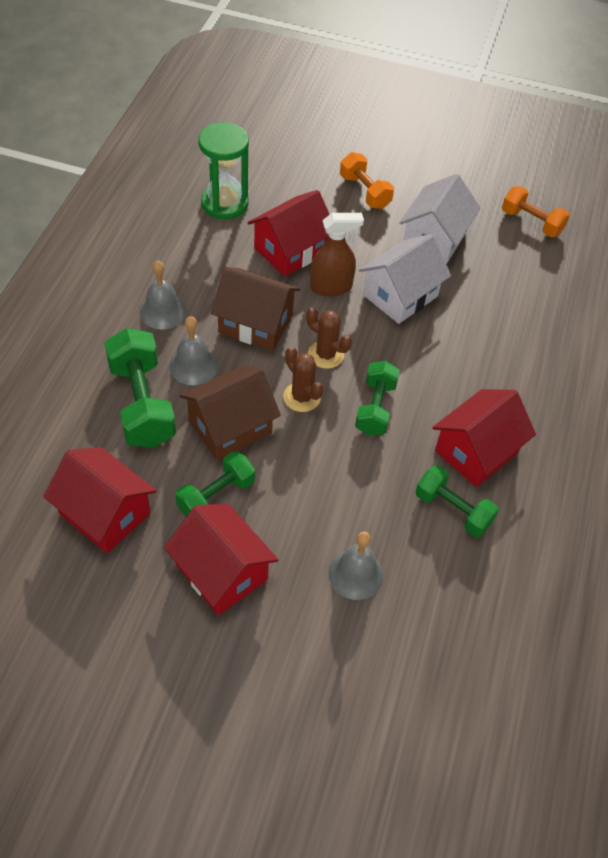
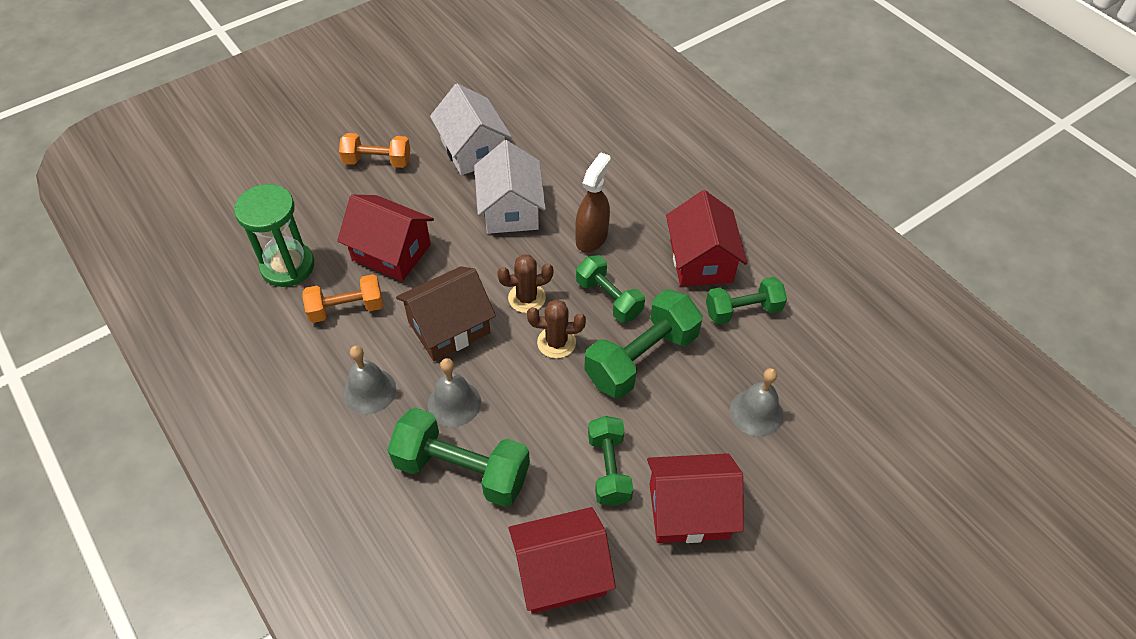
camera: 50 degrees left, 0 degrees up
brown house [180,366,281,460] -> none
red house [247,190,330,276] -> red house turned 60 degrees counterclockwise [337,195,434,281]
brown spray bottle [310,213,364,297] -> brown spray bottle moved to [575,152,611,253]
orange dumbbell [502,186,570,237] -> orange dumbbell moved to [302,274,383,323]
none -> green dumbbell [584,289,703,399]

